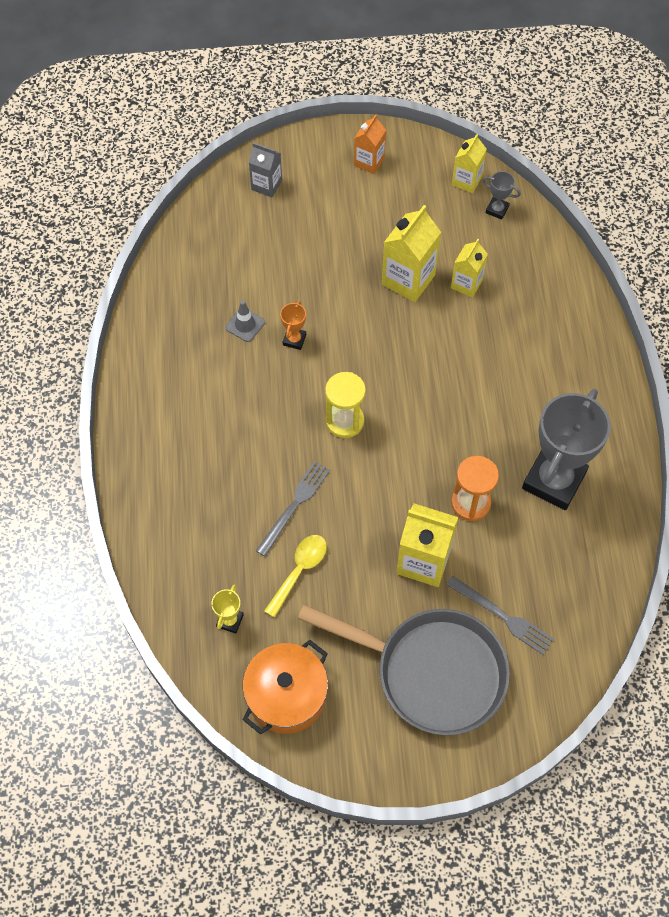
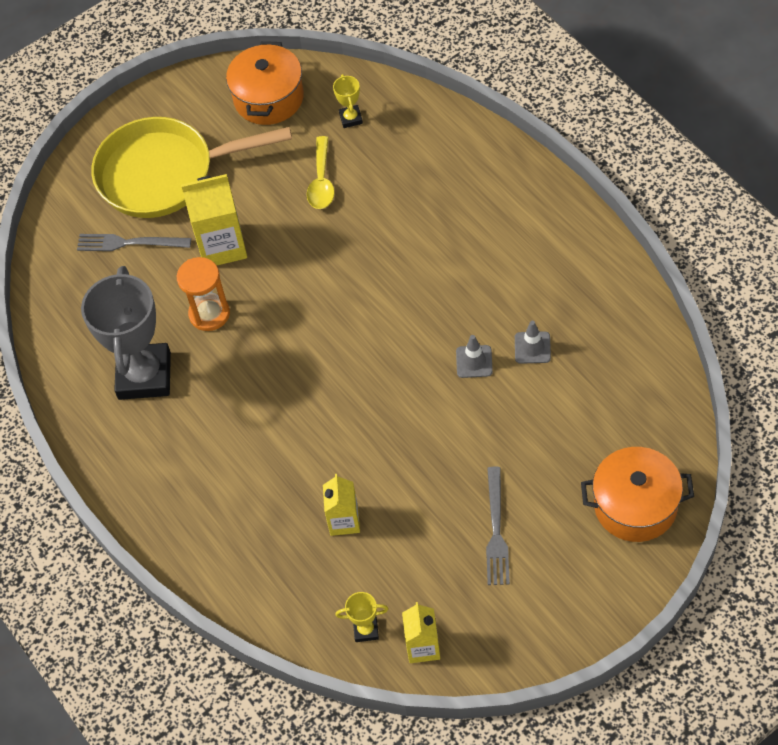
camera: 155 degrees right, 5 degrees down
grey carton [248,142,282,197] -> orange pot [581,447,694,542]
grey fork [256,461,330,557] -> grey fork moved to [486,467,510,585]
orange trophy [280,301,306,350] -> grey traffic cone [456,335,493,378]
grey pan [298,605,510,735] -> yellow pan [91,117,292,218]
yellow hourglass [325,372,366,438] -> none
orange carton [354,114,386,174] -> none
yellow carton [382,205,441,302] -> none
grey trophy [483,171,521,220] -> yellow trophy [335,592,389,642]

